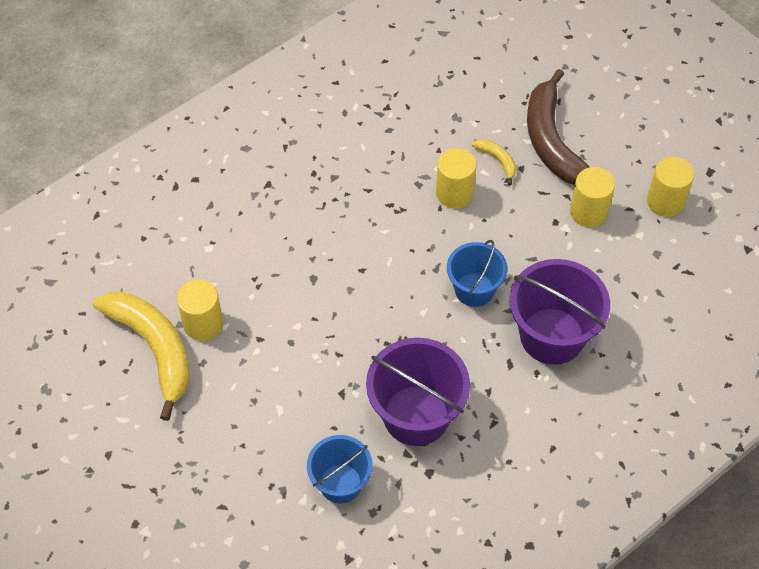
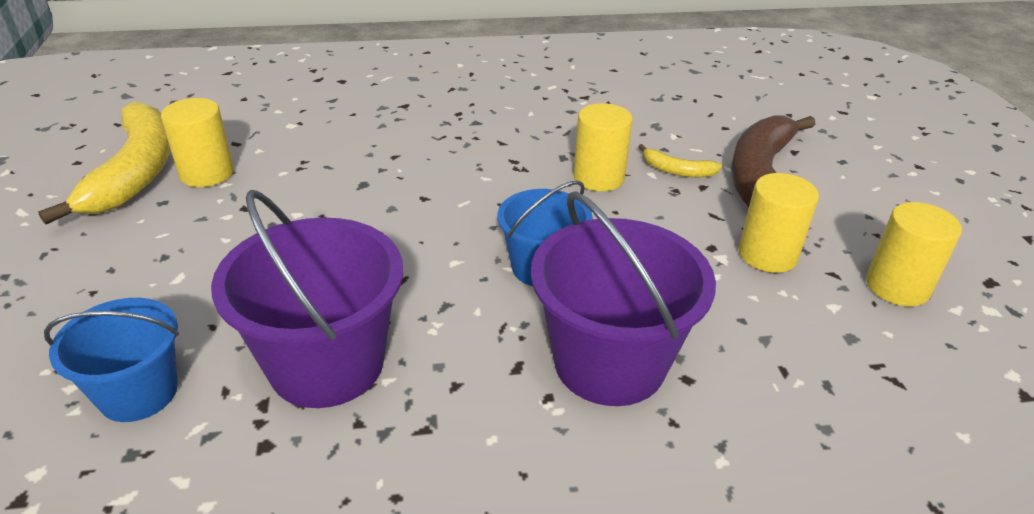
camera: 30 degrees right, 20 degrees down
yellow banana [472,139,516,185] -> yellow banana turned 120 degrees clockwise [638,144,722,177]

